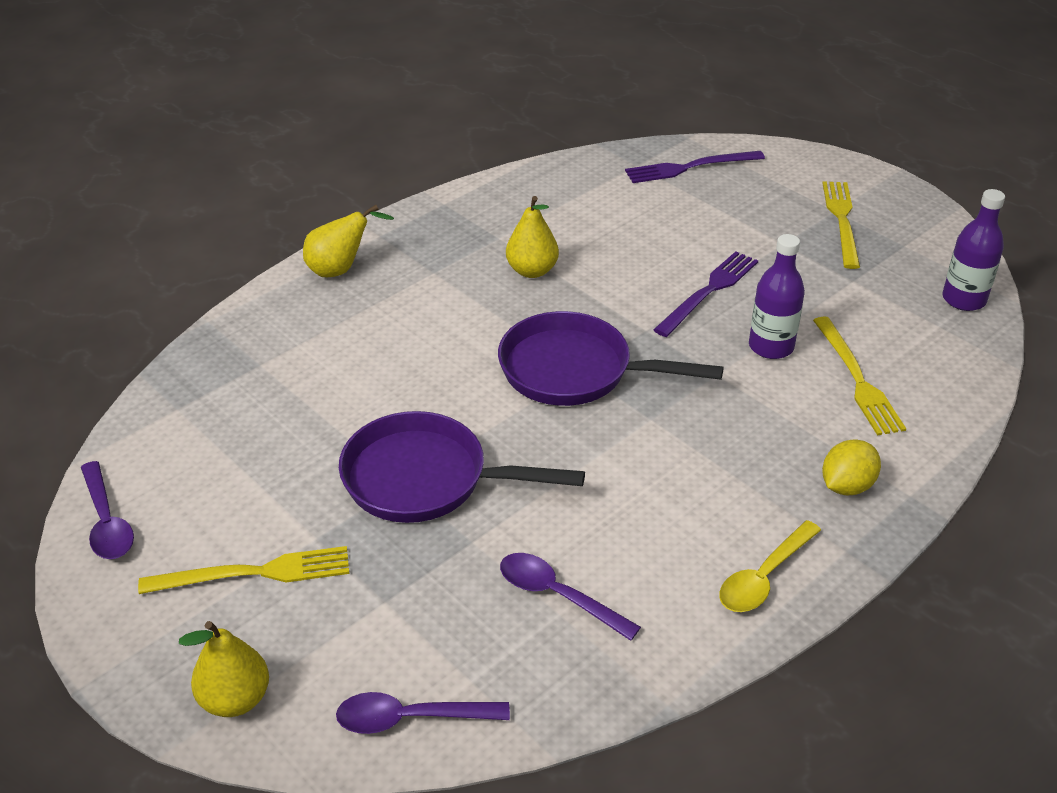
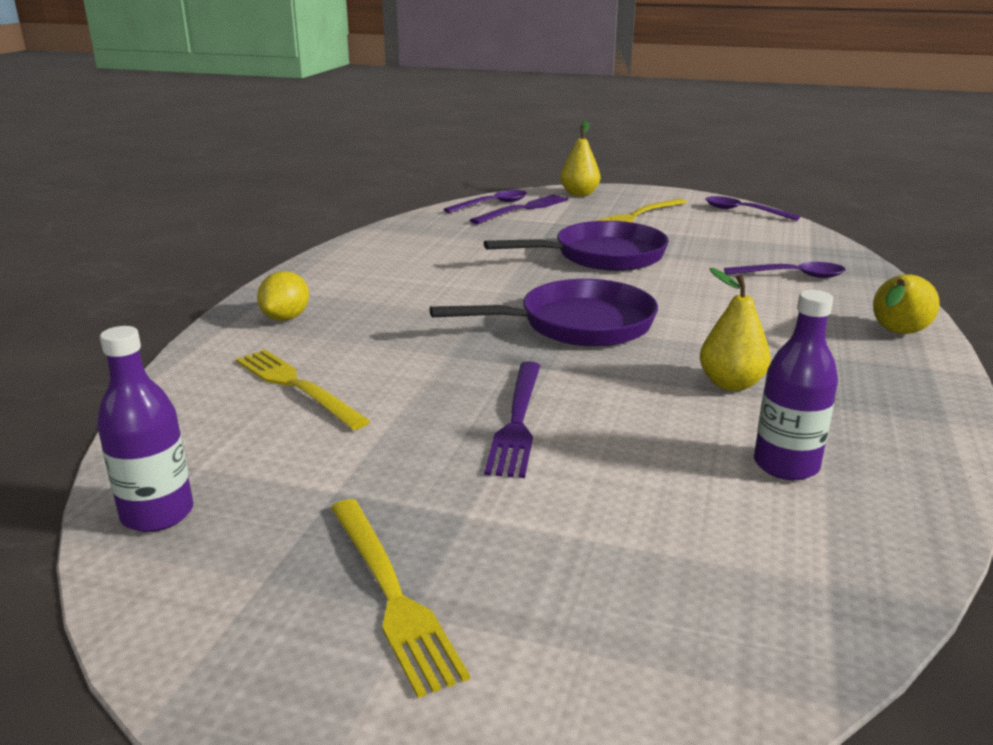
camera: 150 degrees right, 15 degrees down
purple spoon [500,553,641,641] -> purple spoon moved to [724,262,846,278]
purple fork [625,151,765,183] -> purple fork moved to [470,194,569,224]
yellow spoon [719,520,821,612] -> none
purple bottle [749,234,805,359] -> purple bottle moved to [754,290,838,480]

